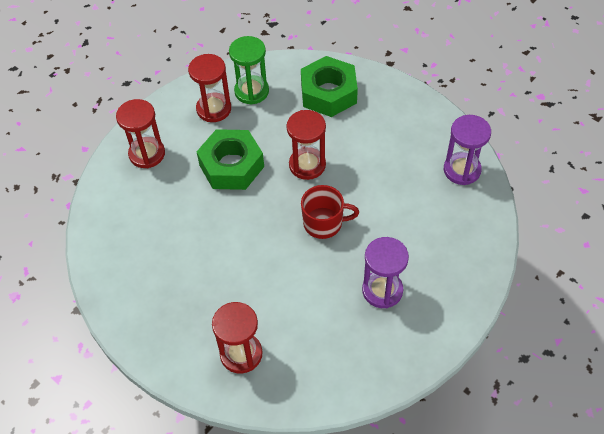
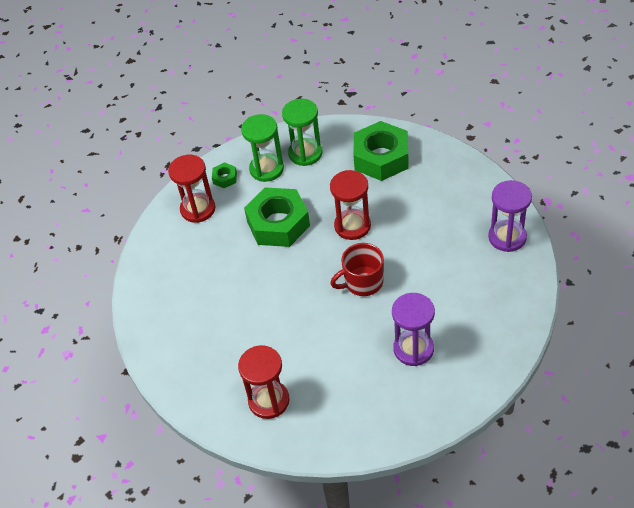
camera: 10 degrees right, 5 degrees down
red hourglass [188,54,231,122] -> green hourglass [241,114,284,182]
red mug [301,185,359,239] -> red mug turned 150 degrees clockwise [330,243,384,296]
none -> green nut [212,162,237,188]

